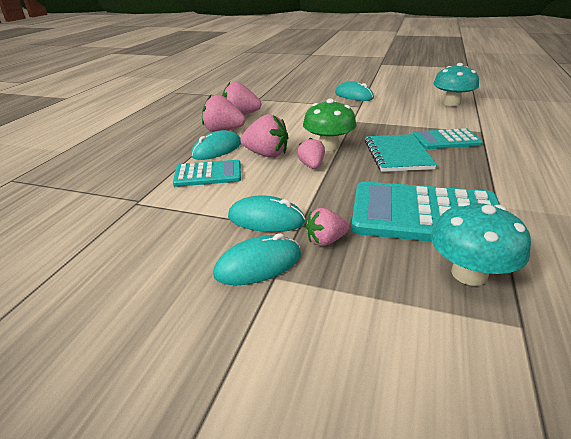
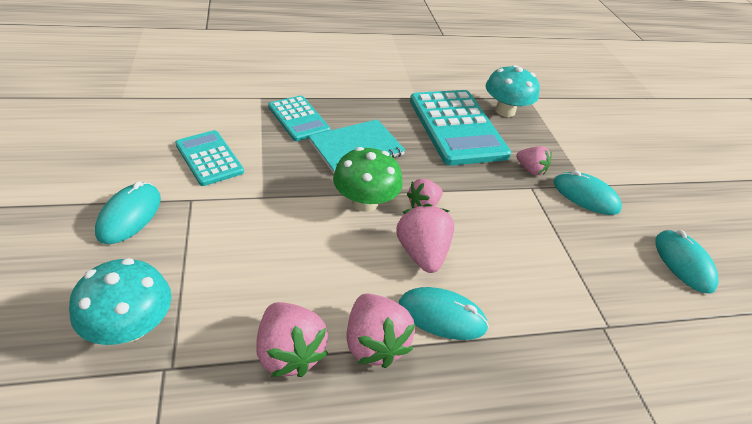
camera: 125 degrees left, 10 degrees up
turquoise calculator [173,160,241,187] -> turquoise calculator moved to [175,130,244,186]
turquoise mouse [228,195,305,232] -> turquoise mouse moved to [655,230,718,294]
turquoise mushroom [433,63,479,106] -> turquoise mushroom moved to [69,258,172,345]

